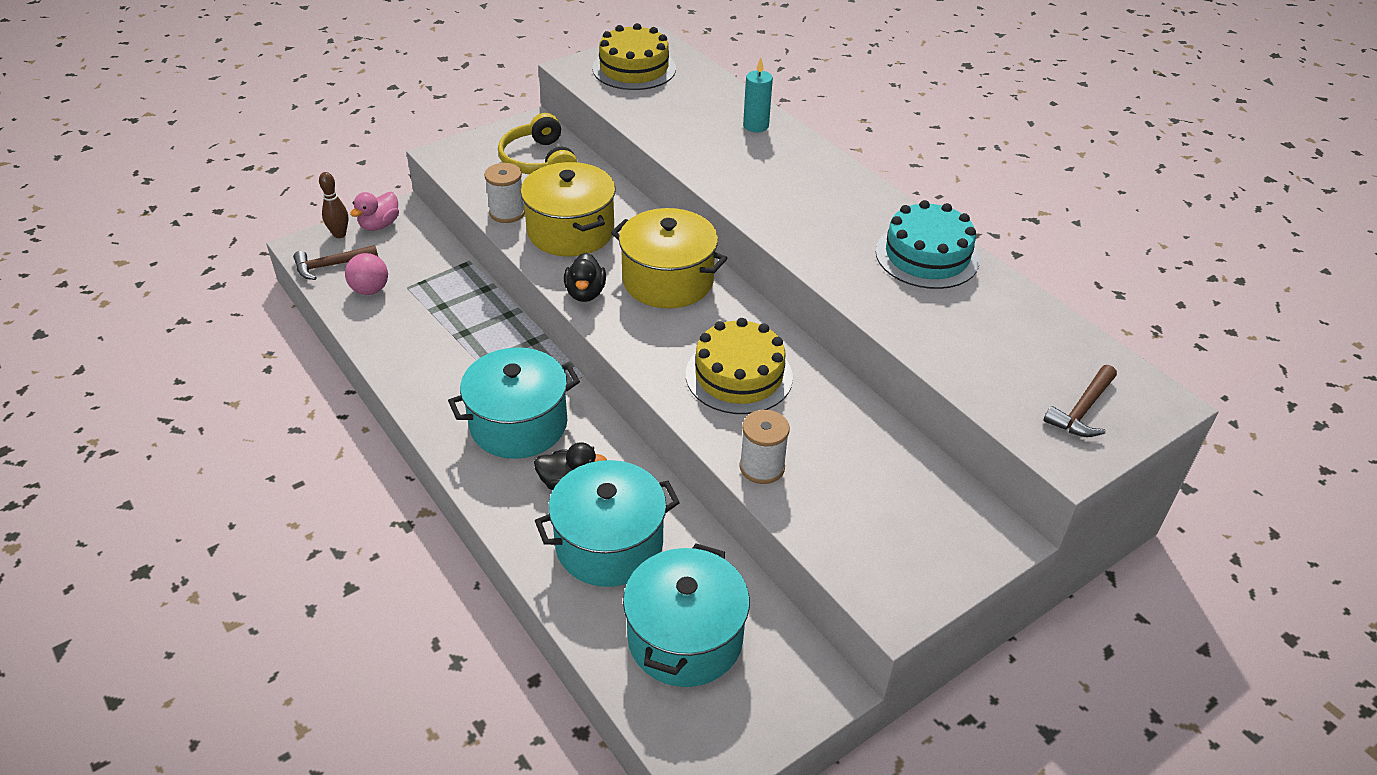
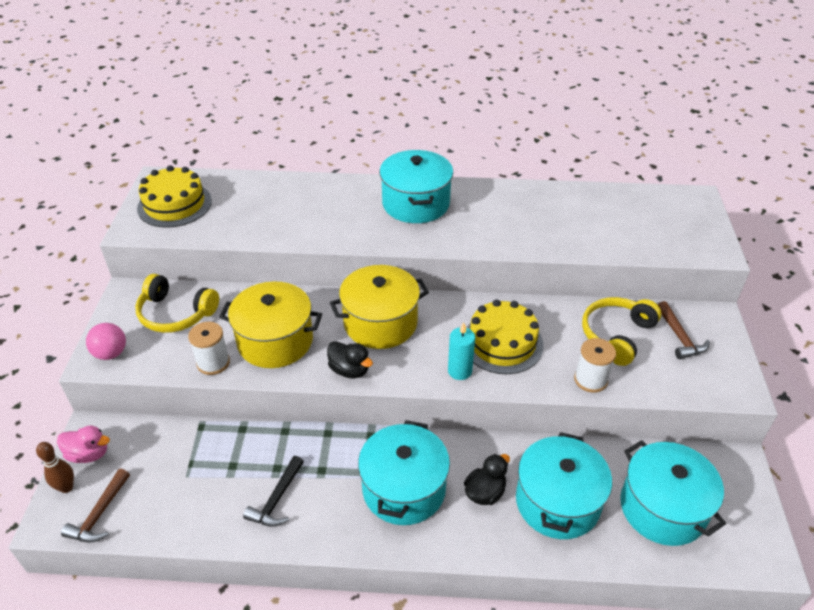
camera: 50 degrees left, 0 degrees up
pink ball [345,253,388,295] -> pink ball moved to [86,323,126,360]
pink duck [350,192,399,231] -> pink duck turned 60 degrees counterclockwise [57,425,110,463]
turquoise candle [743,58,773,133] -> turquoise candle moved to [448,322,475,380]
turquoise cake [876,200,980,289] -> none
brown hammer [1043,365,1117,437] -> brown hammer moved to [658,301,710,359]
none -> black hammer [243,456,304,527]
none -> turquoise pot [380,150,453,223]
none -> yellow headphones [582,297,661,366]

